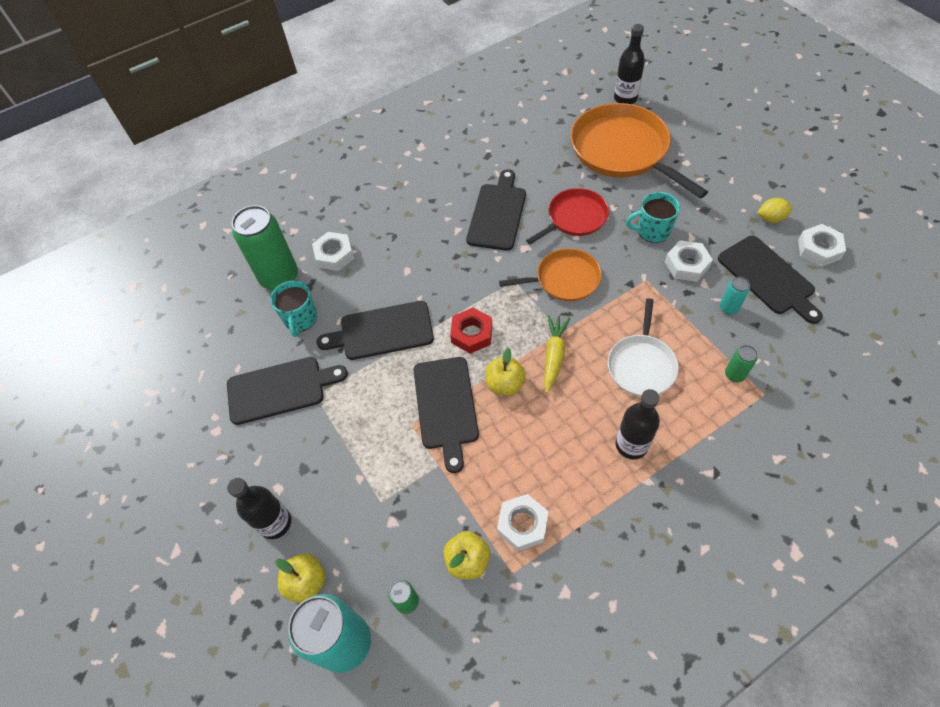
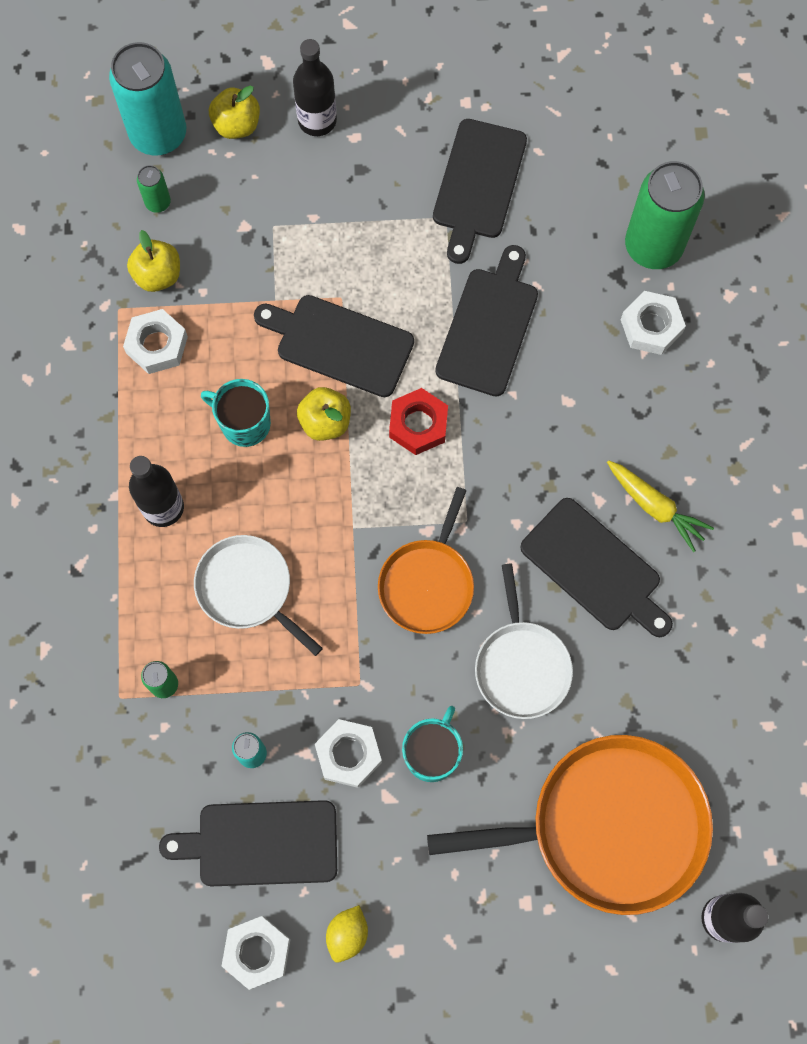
camera: 115 degrees right, 15 degrees up
turquoise mug [270,280,317,337] -> turquoise mug moved to [201,379,271,447]
red pan [526,188,609,244] -> white pan [475,564,573,719]
yellow carrot [544,315,570,393] -> yellow carrot moved to [607,460,714,552]

